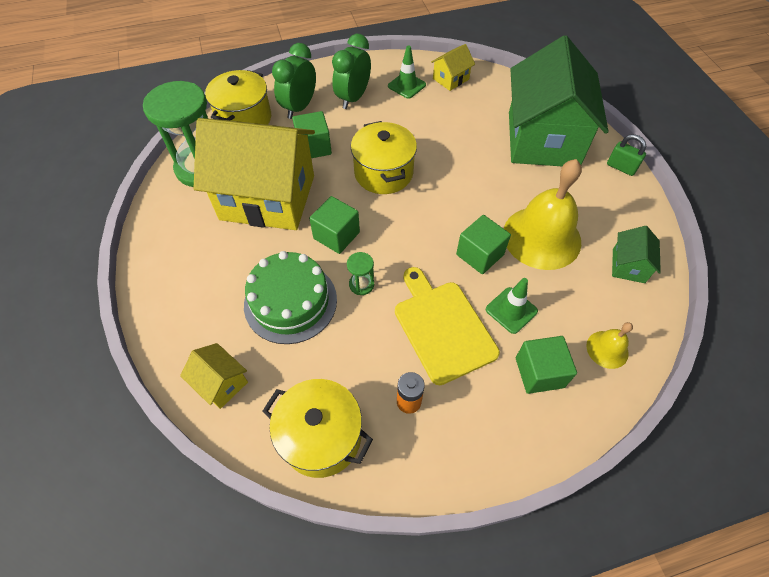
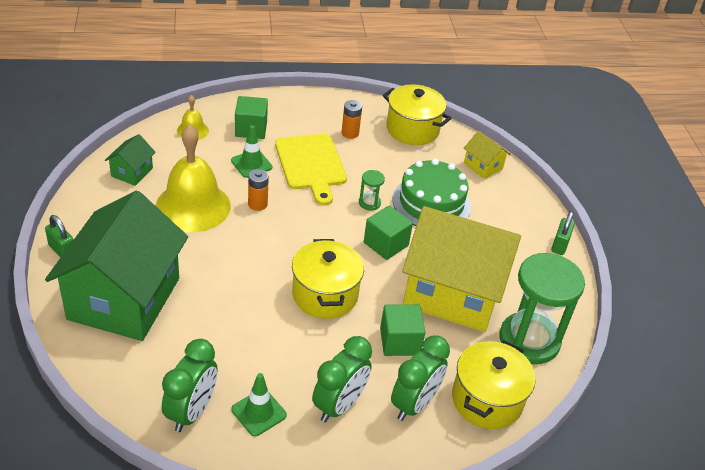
camera: 175 degrees left, 15 degrees down
yellow house [431,44,475,91] -> green clock [162,339,218,432]
green cube [456,215,511,274] -> orange battery [248,169,269,211]
none -> green padlock [551,212,575,255]

